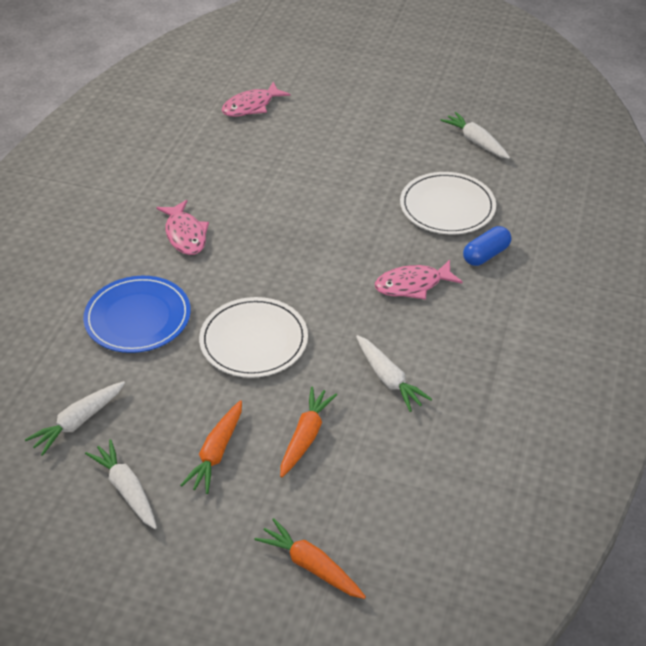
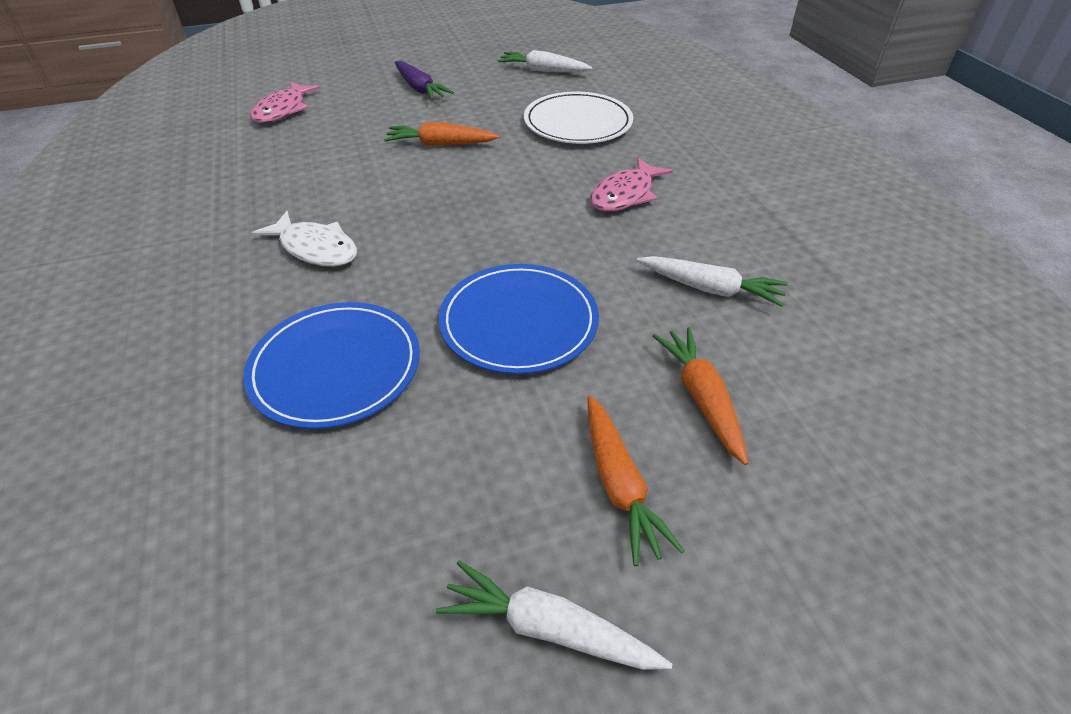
camera: 35 degrees left, 0 degrees up
white carrot [25,381,125,456] -> none
pink fish [156,200,209,255] -> white fish [252,211,357,267]
white plate [199,297,308,378] -> blue plate [439,264,599,374]
orange carrot [255,518,366,599] -> orange carrot moved to [384,122,499,146]
blue capsule [463,226,511,266] -> none
none -> purple carrot [395,61,454,100]

